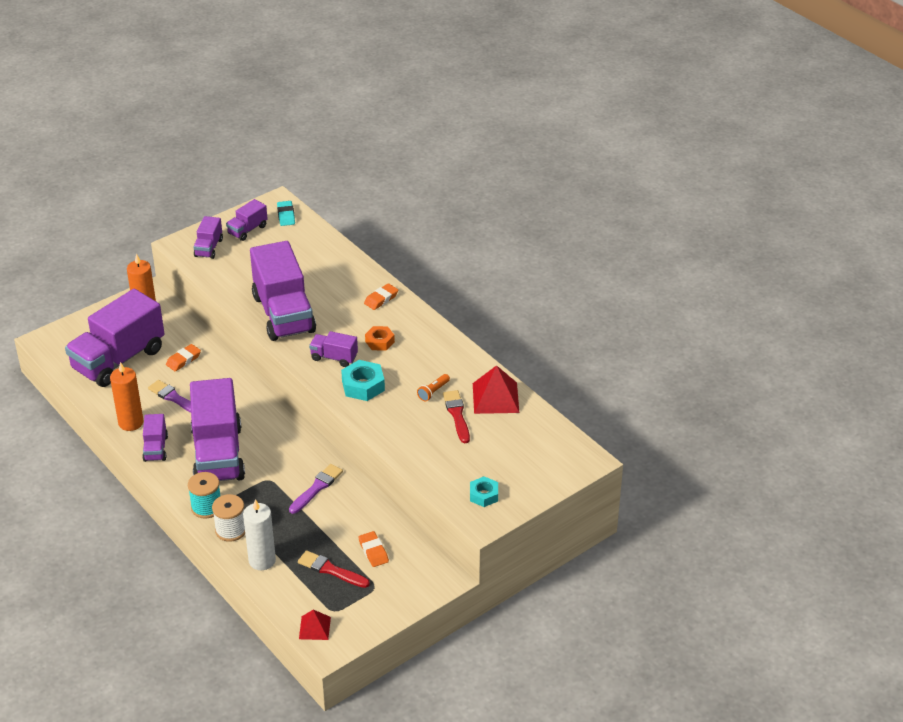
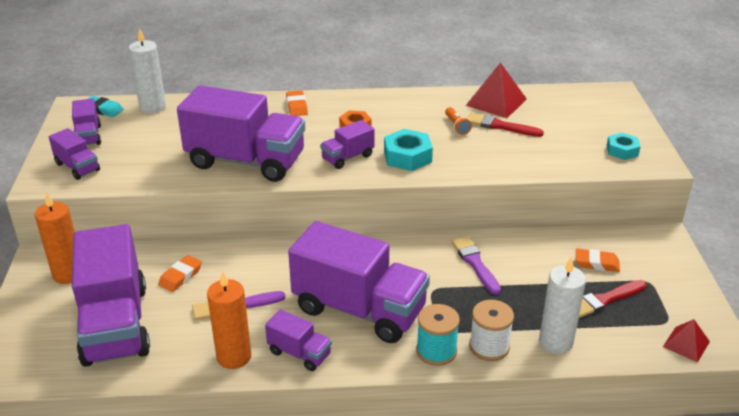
camera: 55 degrees left, 5 degrees down
orange eraser [166,344,201,371] -> orange eraser turned 45 degrees clockwise [158,255,202,292]
none -> white candle [129,28,166,113]

